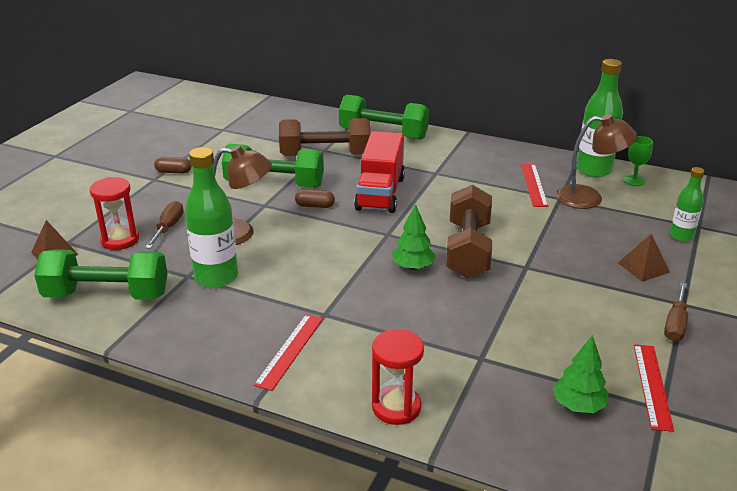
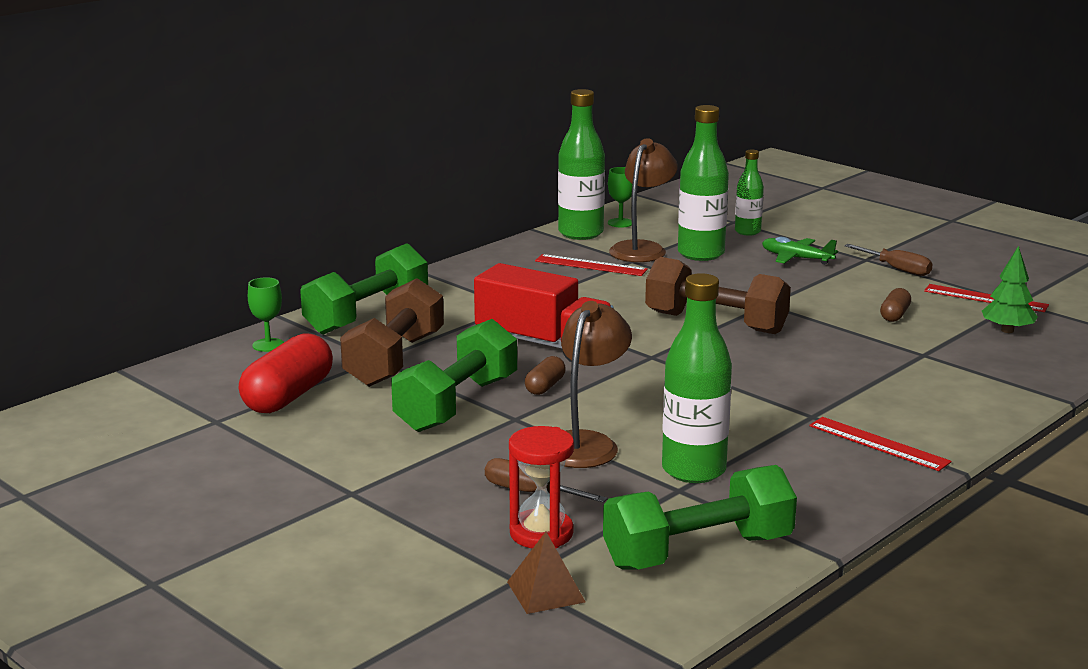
camera: 70 degrees left, 10 degrees down
green dumbbell [34,249,167,300] -> green dumbbell turned 45 degrees clockwise [603,465,797,570]
brown capsule [154,157,192,174] -> brown capsule moved to [880,288,911,322]
red hourglass [372,329,424,425] -> none
green tree [392,204,436,270] -> none
brown pyramid [618,234,670,281] -> green plane [762,237,838,265]
none -> red capsule [239,333,333,413]
none -> green goblet [248,277,284,352]
none -> green bottle [678,105,729,261]

